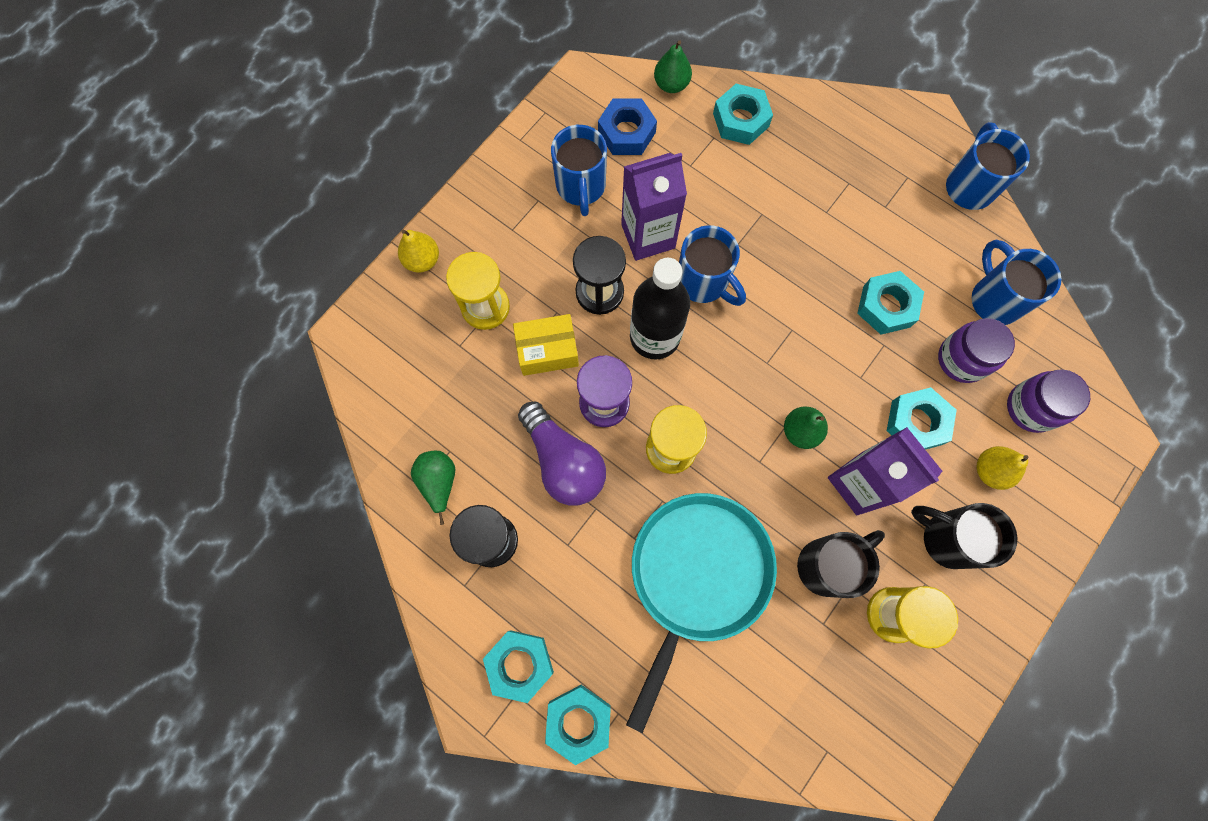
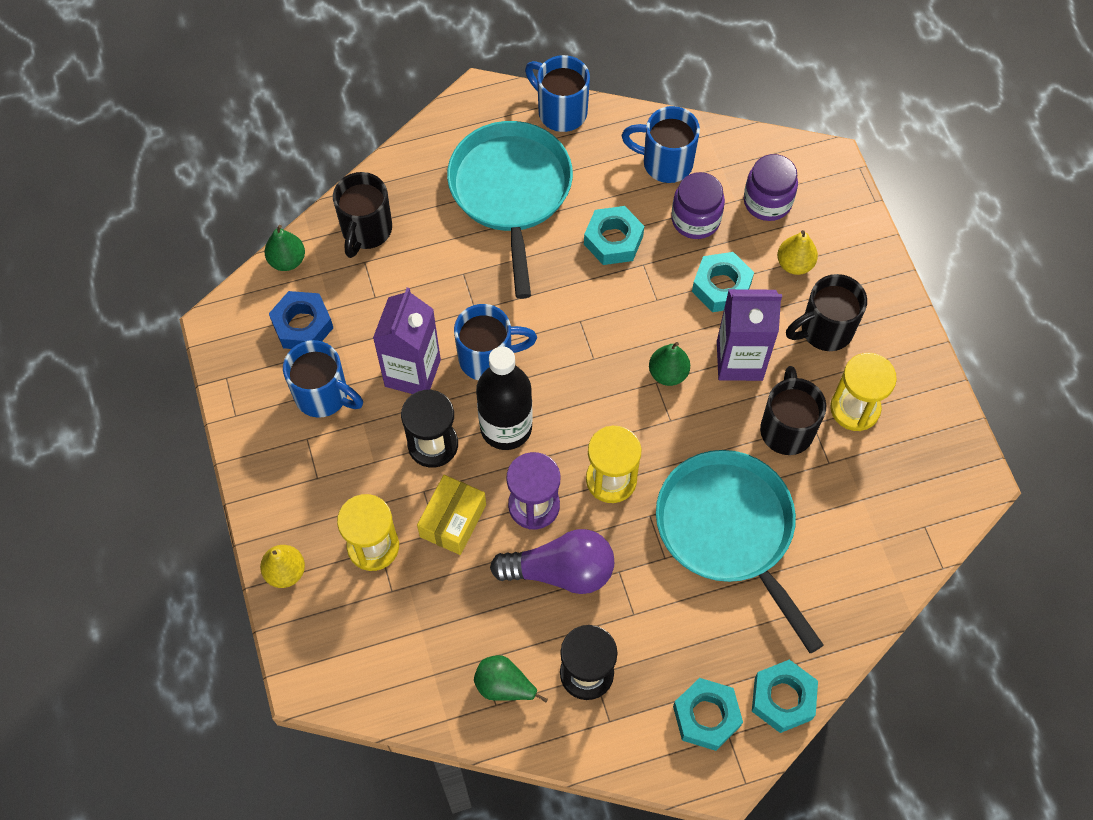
camera: 55 degrees left, 10 degrees down
turquoise nut [713,84,773,145] -> black mug [333,172,392,258]
none -> turquoise pan [447,121,573,299]

